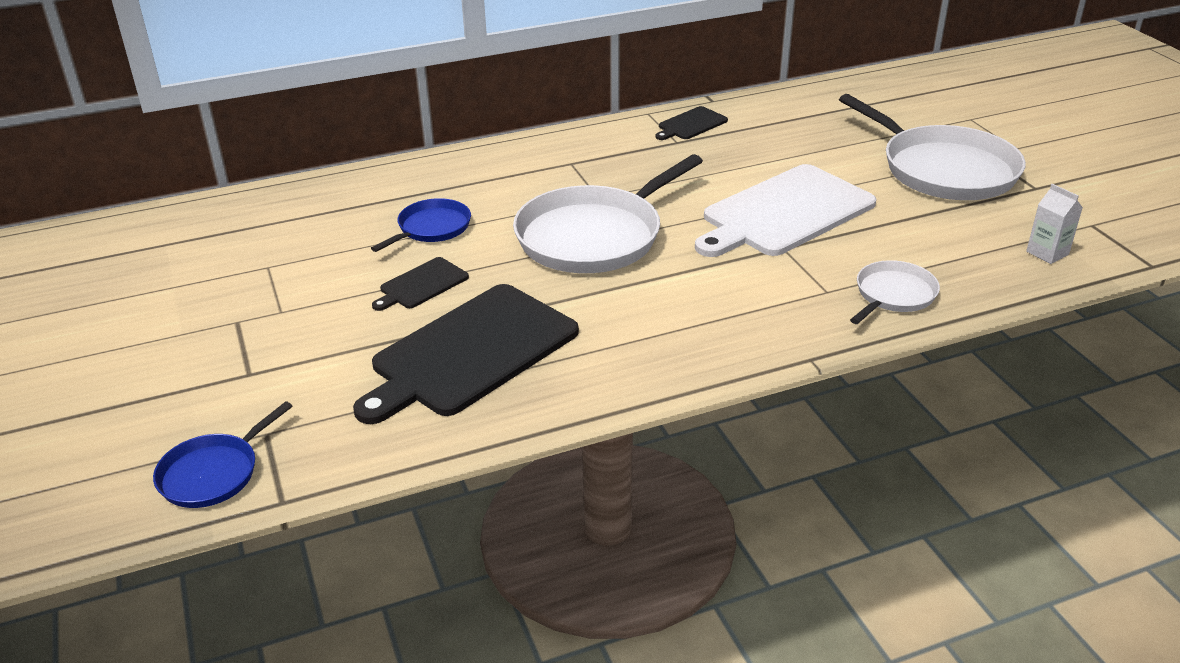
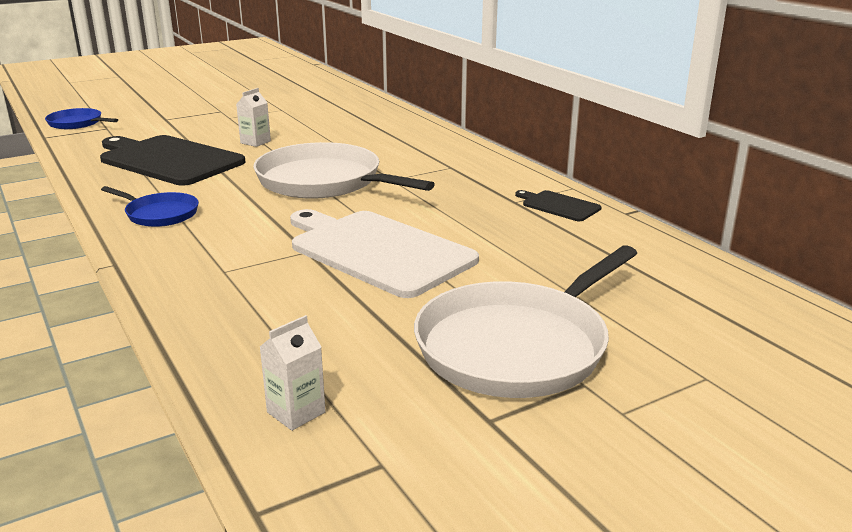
camera: 80 degrees right, 10 degrees down
blue pan [371,198,471,252] -> blue pan moved to [101,186,199,227]
black cutting board [372,257,469,311] -> white carton [236,88,271,147]
white pan [850,260,940,324] -> none

